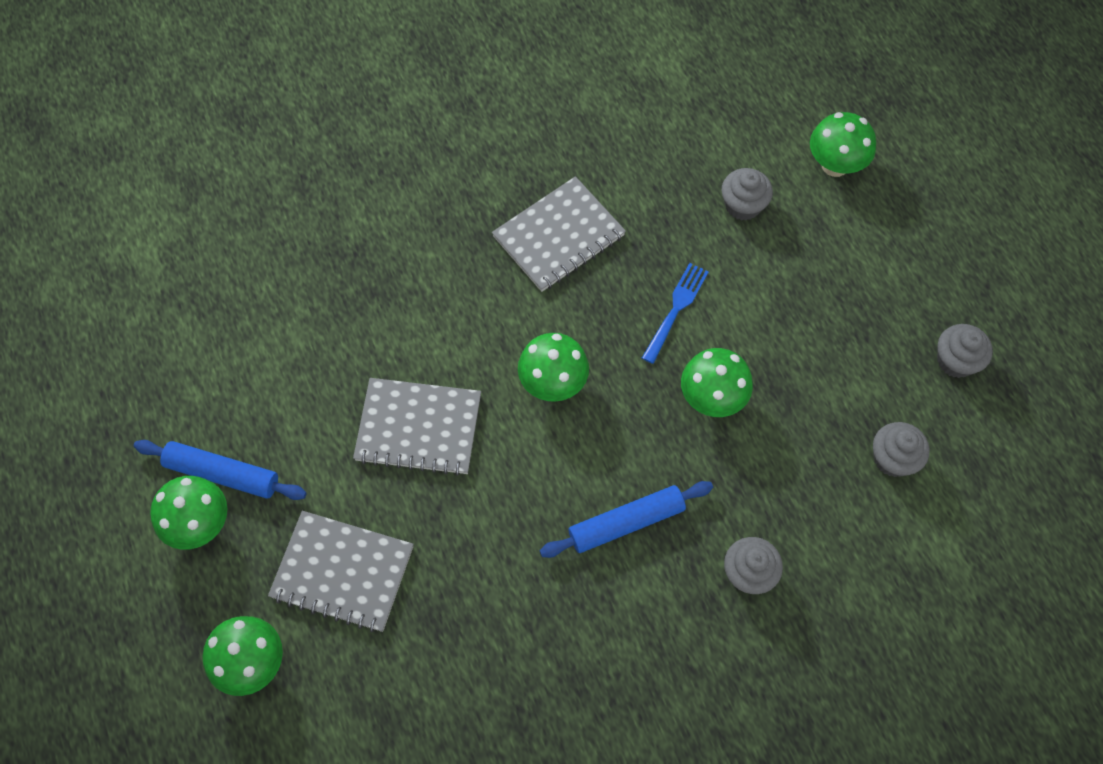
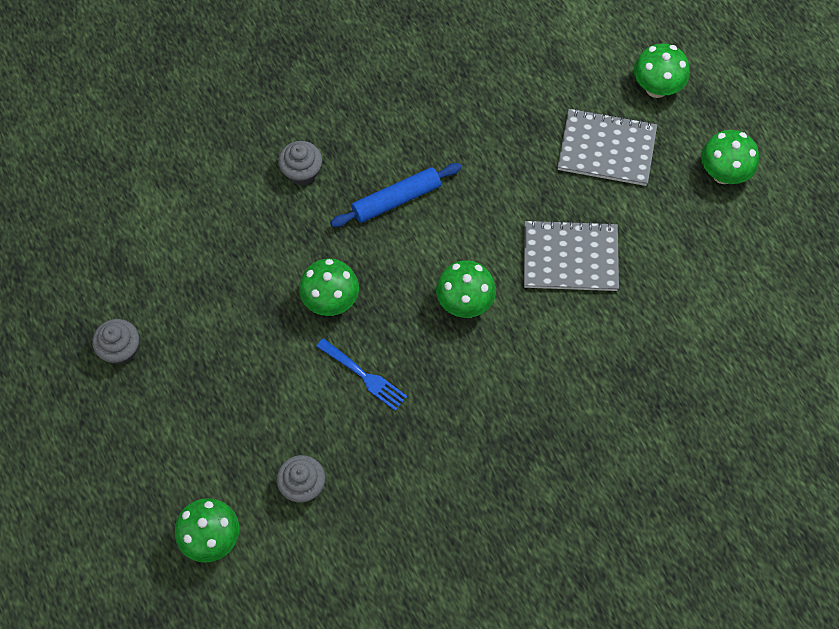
camera: 175 degrees right, 0 degrees up
blue rolling pin [134,440,306,500] -> none
grey notebook [492,176,626,292] -> none
blue fork [642,263,709,364] -> blue fork turned 75 degrees counterclockwise [316,338,407,411]
grey cupcake [873,422,930,477] -> none

